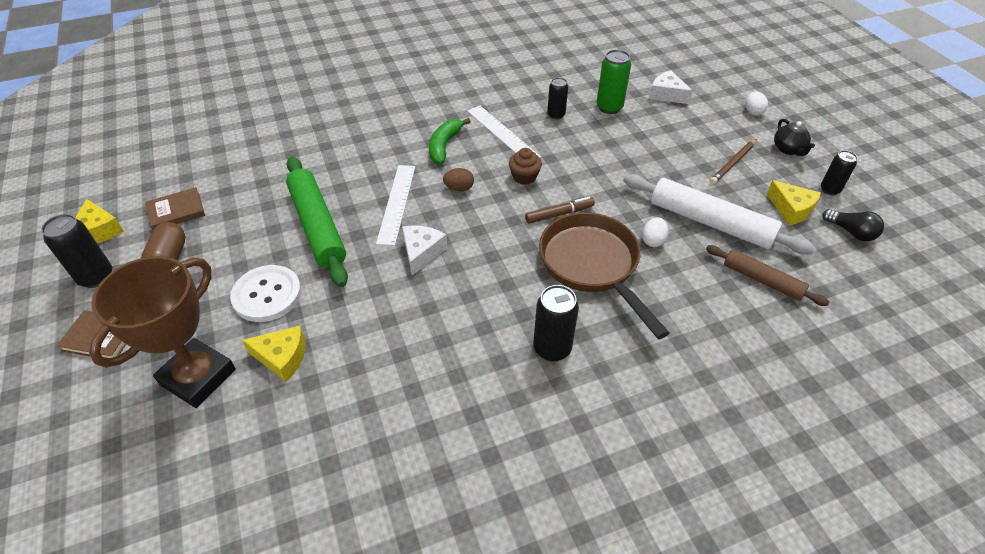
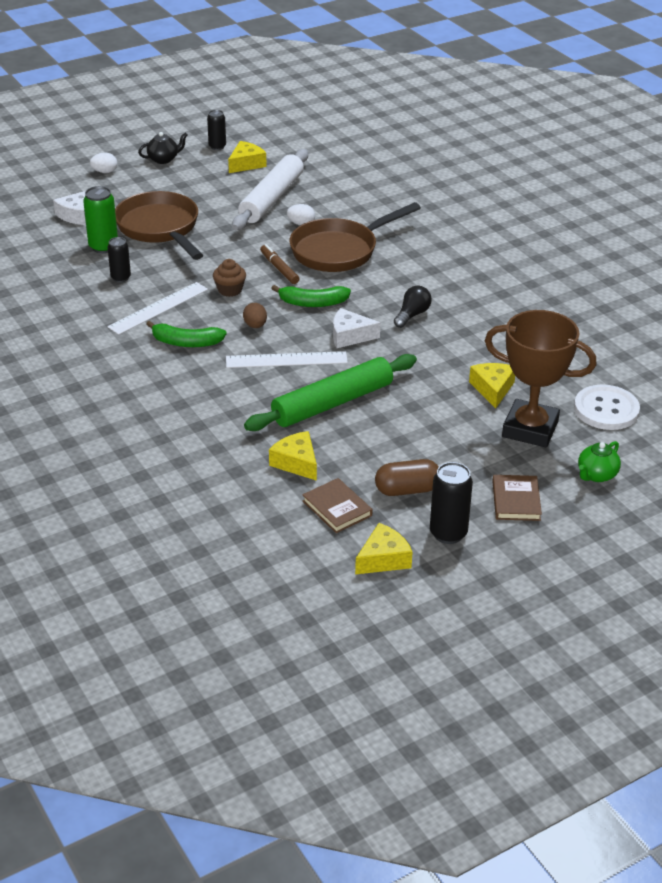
camera: 100 degrees left, 10 degrees down
white button [230,265,301,322] -> white button moved to [574,385,640,430]
black can [533,285,579,362] -> none
brown rolling pin [706,245,829,306] -> none
brown pencil [710,139,756,184] -> none
black light bulb [822,209,884,241] -> black light bulb moved to [394,286,432,328]
none -> brown pan [115,191,203,260]
none -> yellow cheese [269,431,317,481]
none -> green banana [271,285,351,307]
none -> green teapot [578,441,621,482]

